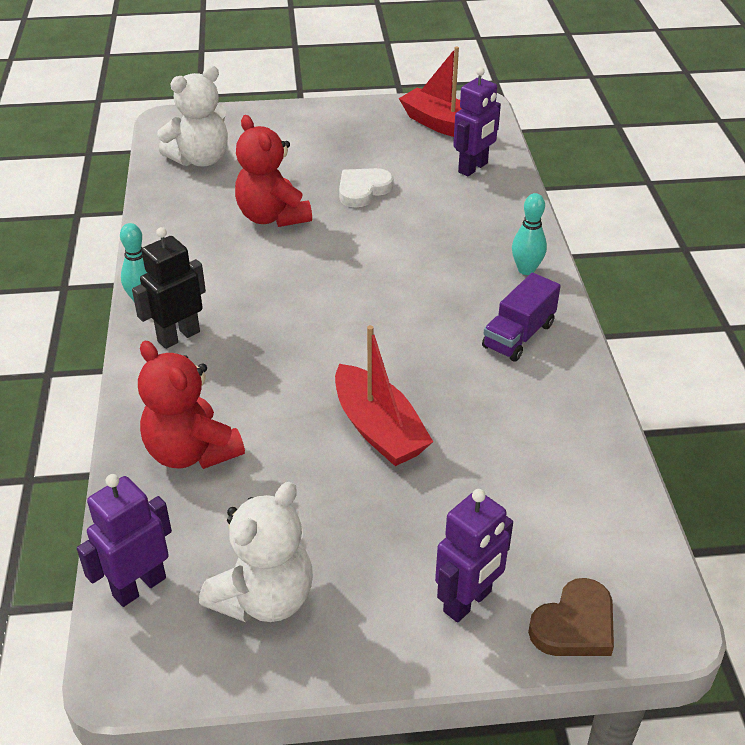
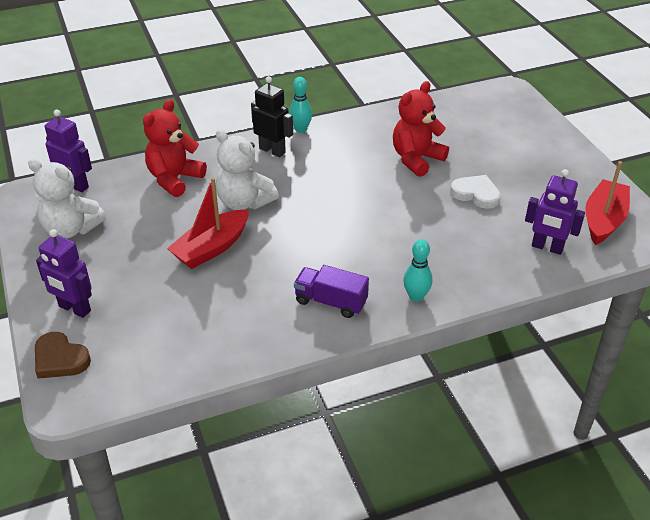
camera: 75 degrees right, 0 degrees up
white teddy bear [157,66,228,166] -> white teddy bear moved to [216,129,279,210]

